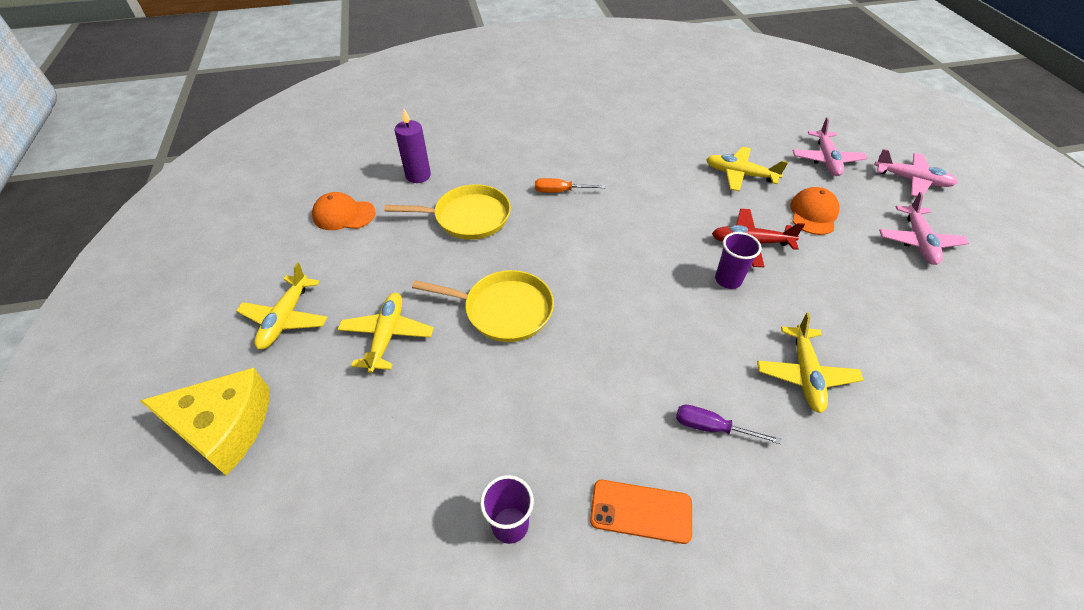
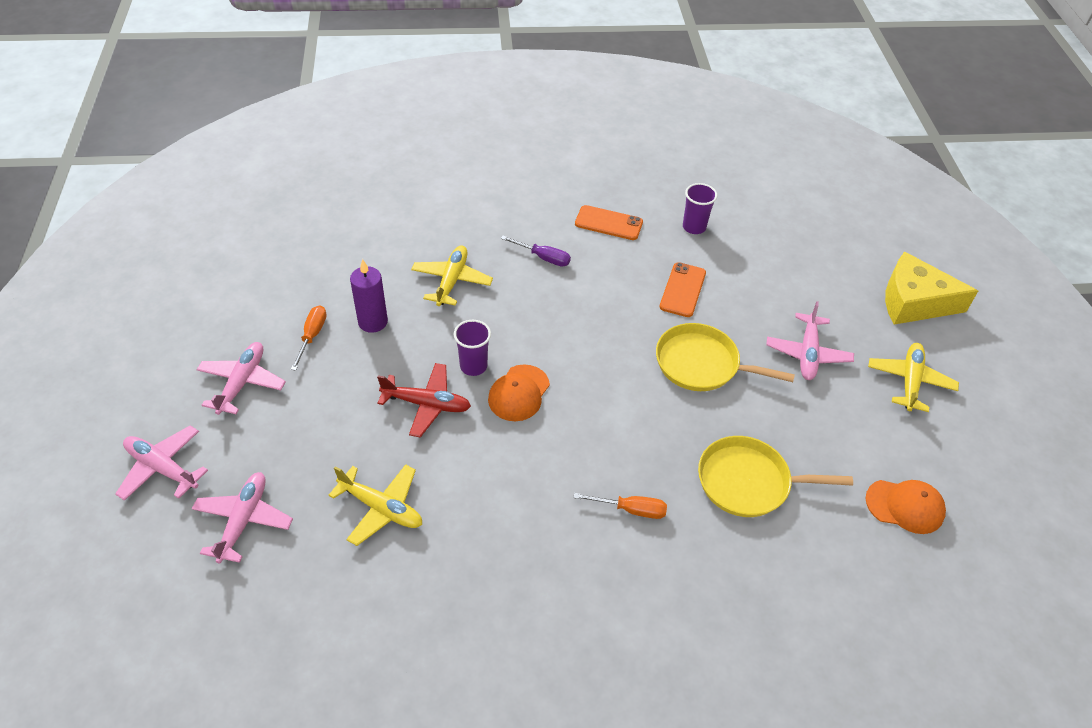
camera: 175 degrees left, 0 degrees up
yellow plane [337,293,434,373] -> pink plane [766,301,854,380]
purple candle [395,109,431,183] -> purple candle moved to [350,259,388,333]
orange cap [790,187,840,235] -> orange cap moved to [488,364,550,421]
none -> orange screwdriver [291,305,326,371]
none -> orange phone [660,262,706,317]

